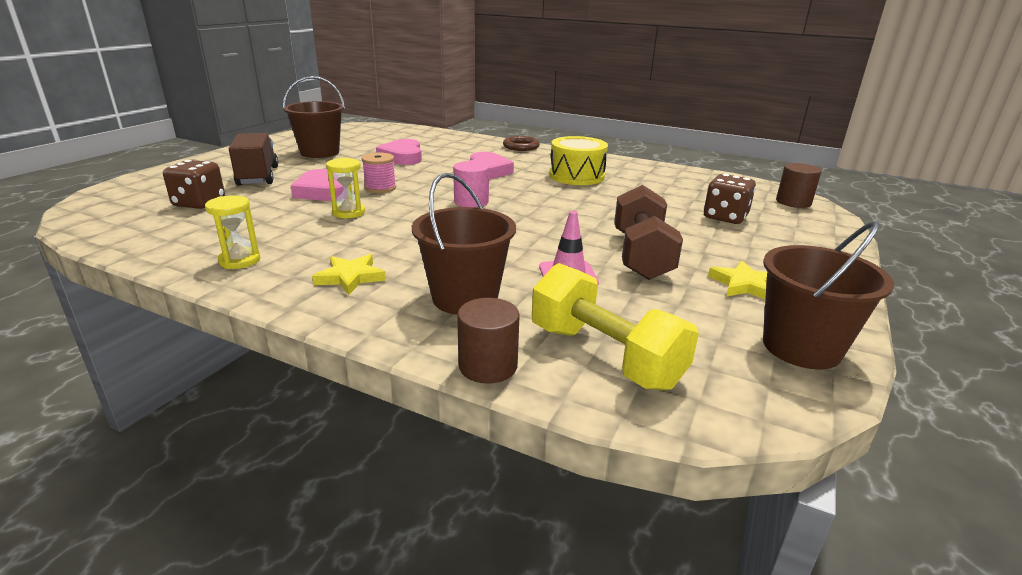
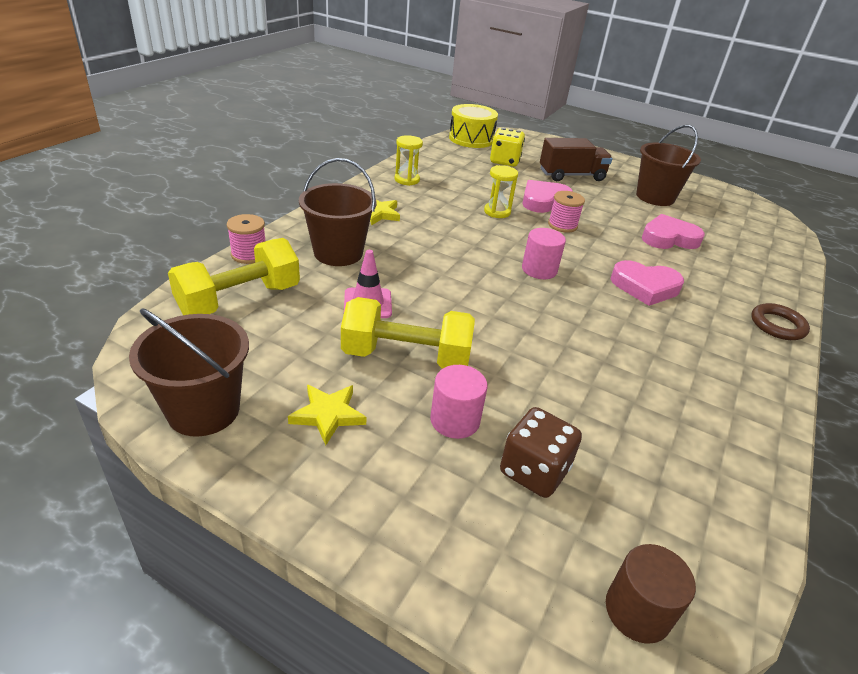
camera: 90 degrees right, 10 degrees up
brown dice [163,160,225,209] -> yellow dice [490,128,525,167]
brown cylinder [457,298,520,384] -> pink spool [227,214,265,264]
yellow drum [550,136,608,185] -> yellow drum moved to [449,104,498,148]
brown dumbbell [614,185,683,280] -> yellow dumbbell [341,297,475,369]
none -> pink cylinder [430,365,487,439]

